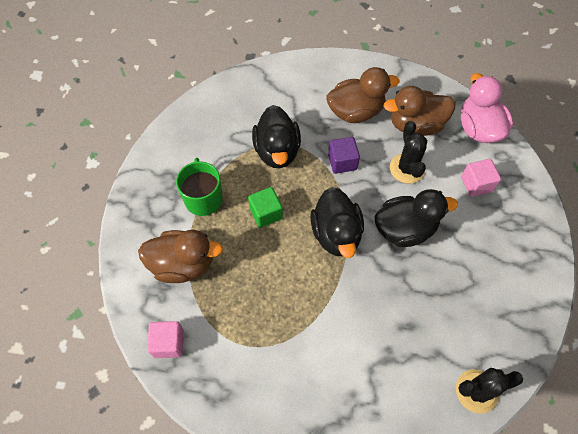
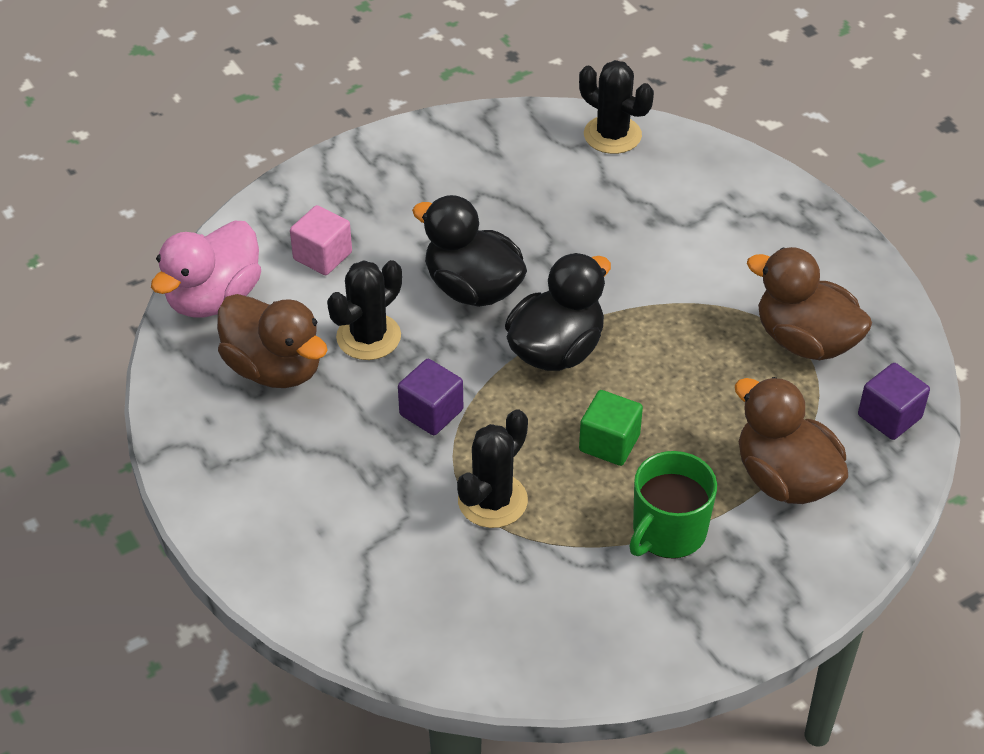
camera: 130 degrees left, 15 degrees down
pink cube [147,321,184,358] -> purple cube [858,363,930,440]
black duck [252,105,301,168] -> black cactus [457,409,528,528]
brown duck [326,67,400,123] -> brown duck moved to [747,247,872,360]

